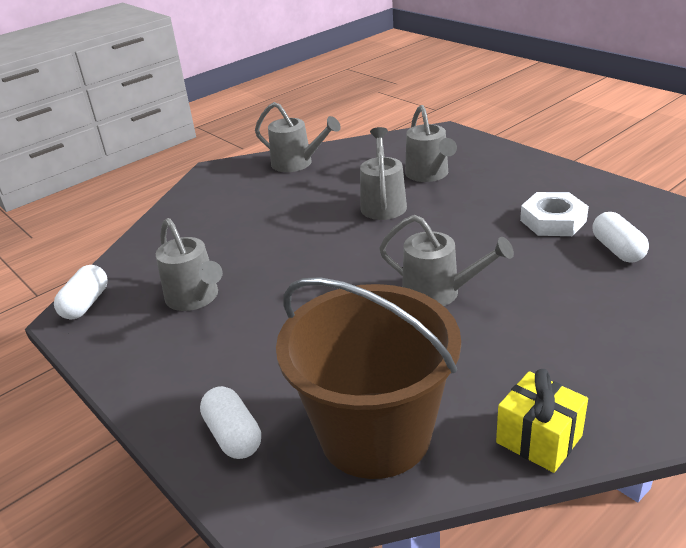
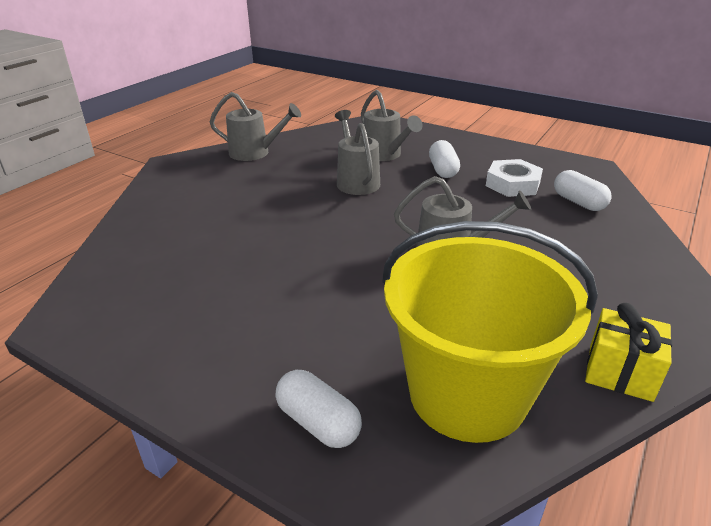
camera: 20 degrees left, 0 degrees up
white capsule [54,265,108,319] -> white capsule moved to [429,140,460,178]
grey watering can [156,218,223,311] -> none
brown bucket [276,277,461,479] -> yellow bucket [382,221,598,443]

